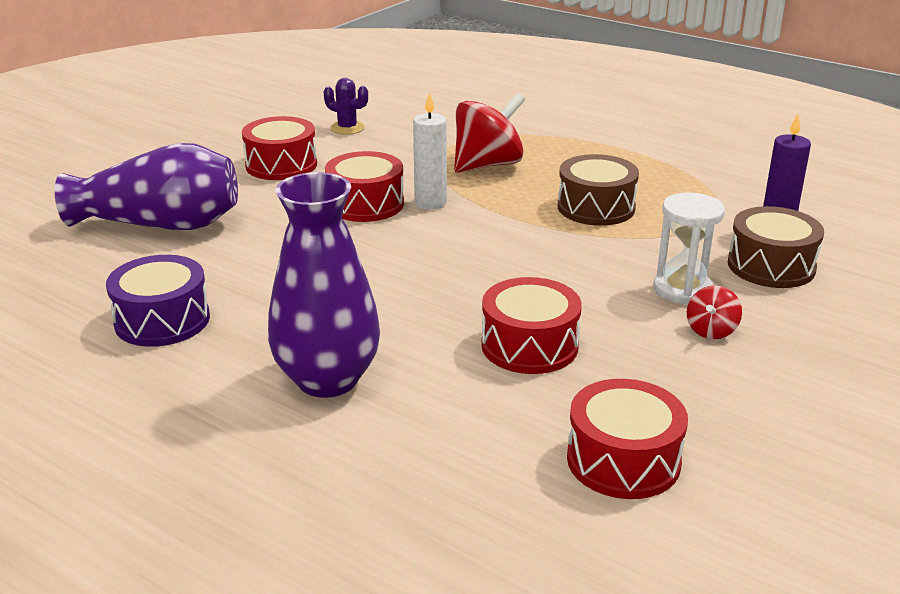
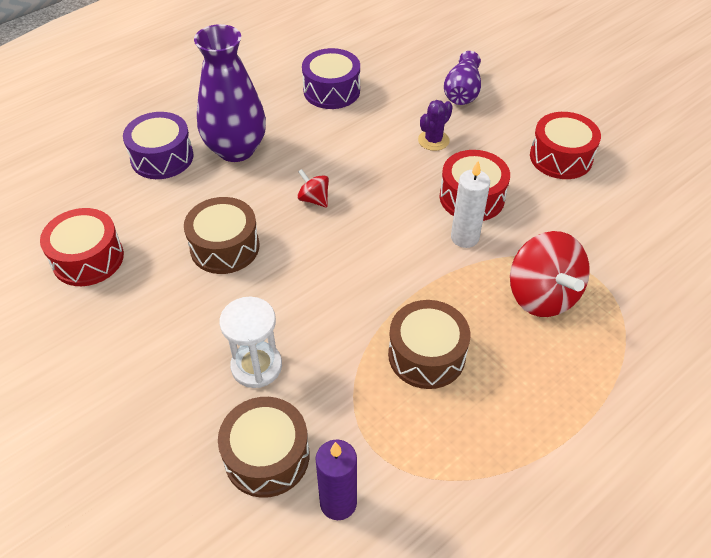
camera: 105 degrees right, 20 degrees up
purple vase [55,143,238,230] -> purple vase [444,51,481,105], size x0.59
purple cactus [324,78,368,135] -> purple cactus moved to [418,100,453,151]
red drum [481,277,582,374] -> brown drum [184,197,260,274]
red spinning top [687,285,742,339] -> red spinning top moved to [297,169,329,207]
none -> purple drum [123,112,194,179]

